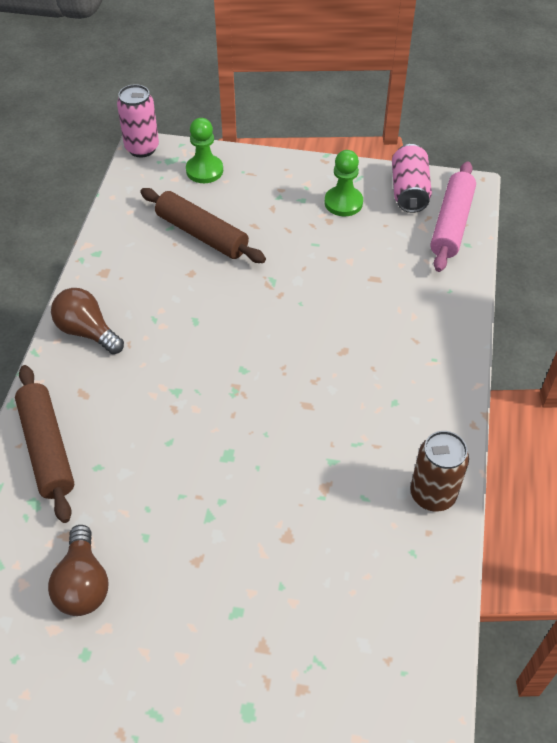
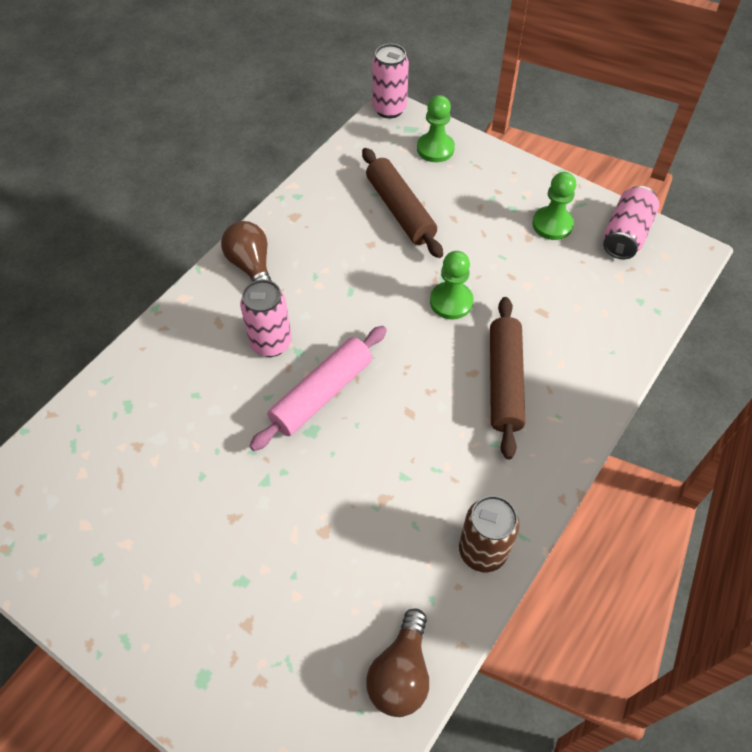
camera: 25 degrees right, 5 degrees up
brown rolling pin [15,365,74,523] -> brown rolling pin moved to [490,297,525,459]
brown light bulb [48,525,108,616] -> brown light bulb moved to [366,608,429,717]
pink rolling pin [430,161,476,272] -> pink rolling pin moved to [249,326,387,451]
none -> pink can [240,279,292,357]
none -> green pawn [430,251,473,320]

